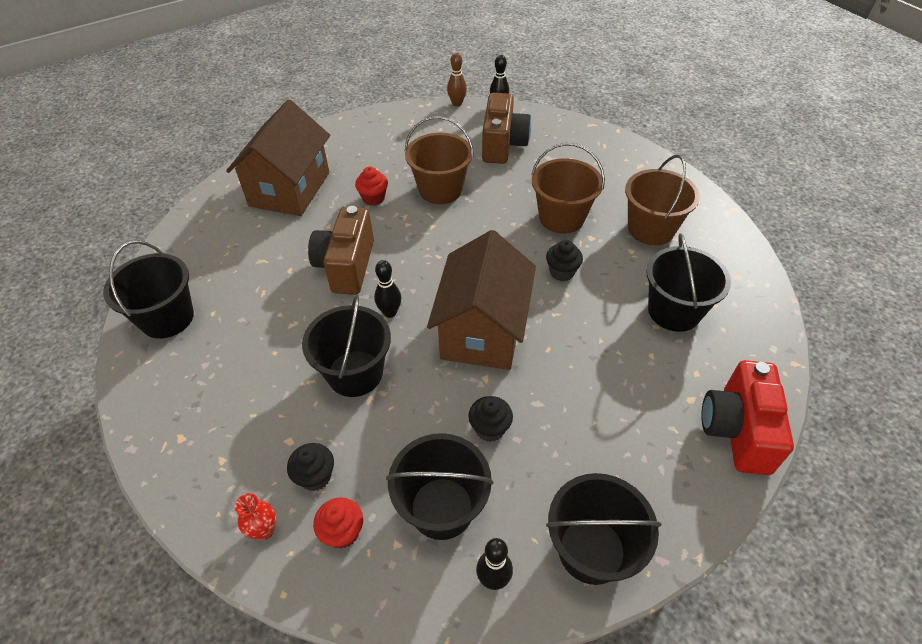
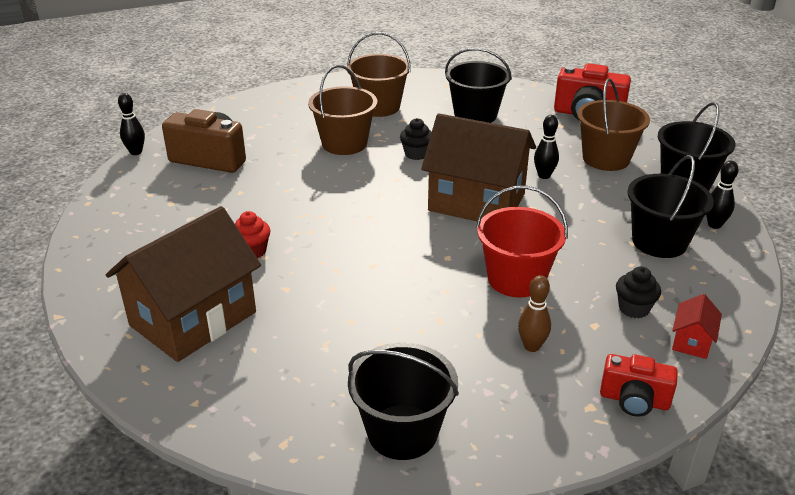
camera: 80 degrees left, 15 degrees down
brown house [226,100,330,216] -> brown house turned 75 degrees counterclockwise [106,206,261,362]
red vase [235,493,276,540] -> red house [672,294,722,359]
black bucket [302,295,391,397] -> red bucket [476,186,568,298]
brown camera [308,206,374,295] -> none
red cupcake [313,497,363,549] -> none
black bowling pin [374,260,402,318] -> black bowling pin moved to [534,115,559,179]
brown bucket [405,116,474,204] -> brown bucket moved to [577,79,650,171]
brown bowling pin [447,53,467,106] -> brown bowling pin moved to [518,275,551,352]
black cupcake [468,396,513,442] -> none
none -> red camera [600,354,678,417]

